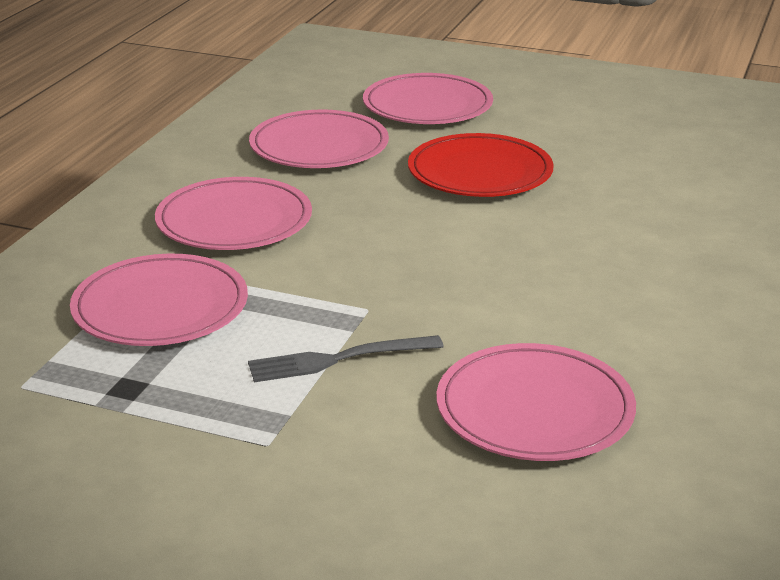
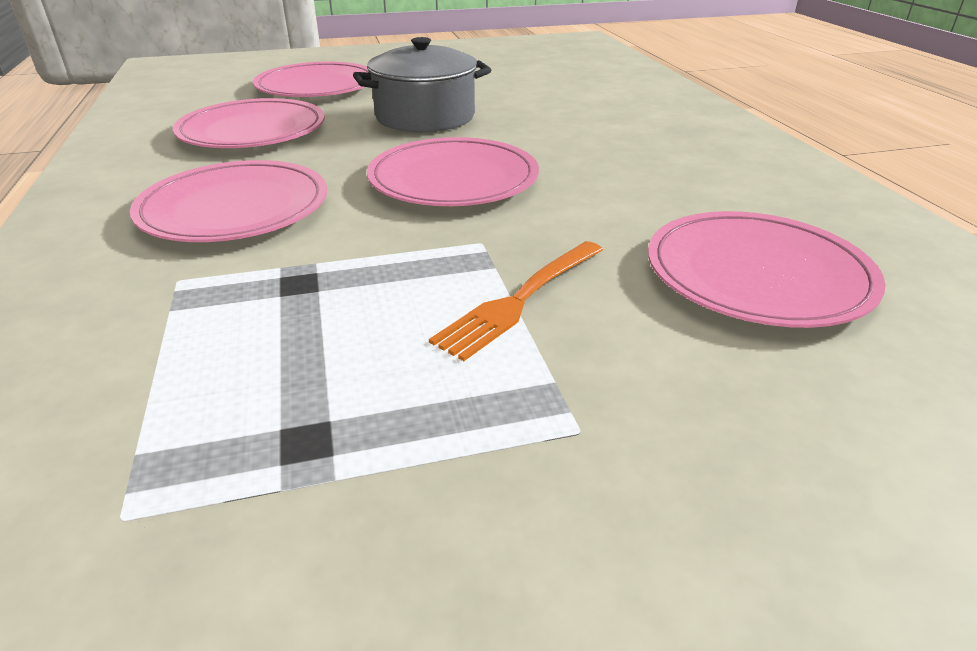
camera: 35 degrees left, 5 degrees up
pink plate [70,254,248,346] -> pink plate moved to [367,137,539,206]
grey fork [248,335,444,382] -> orange fork [429,241,603,361]
red plate [408,133,553,197] -> grey pot [353,37,491,132]

